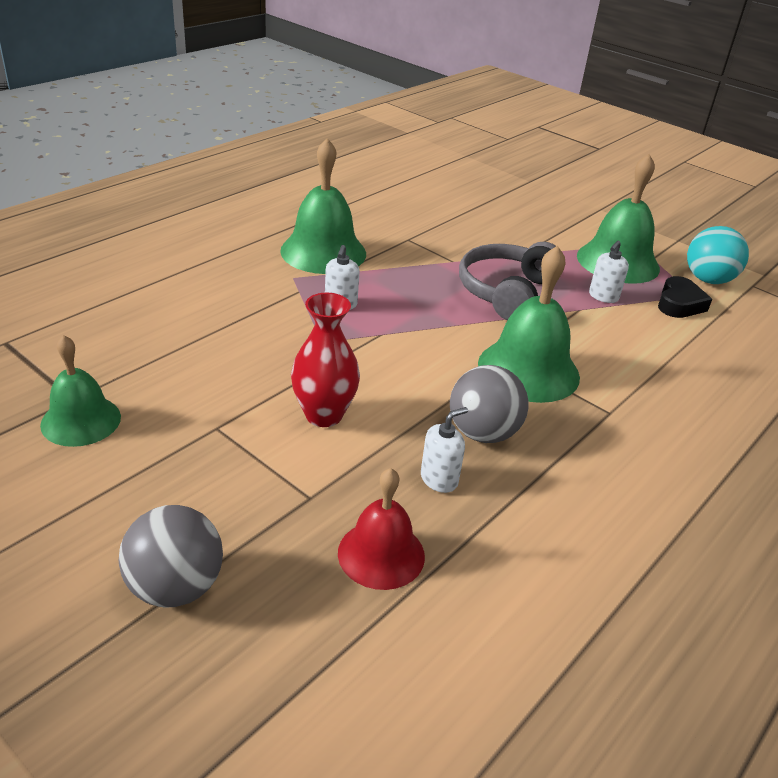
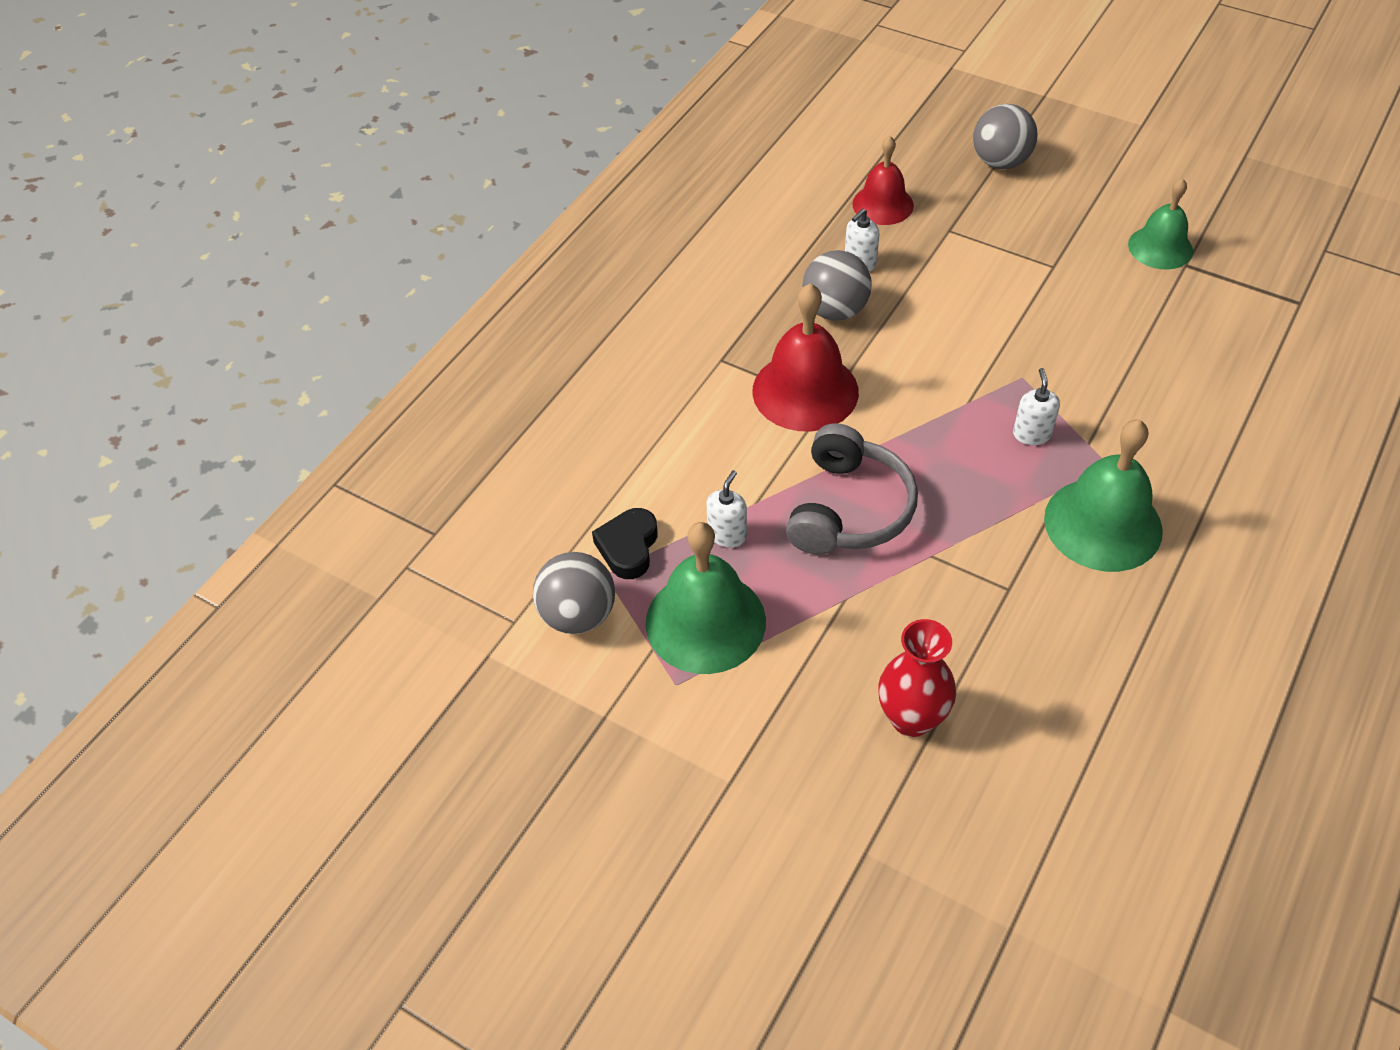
camera: 175 degrees right, 15 degrees up
red vase [291,293,360,427] -> red vase moved to [878,619,956,737]
green bell [478,245,580,403] -> red bell [752,283,859,432]
turquoise ball [687,226,749,284] -> grey ball [533,552,615,634]

